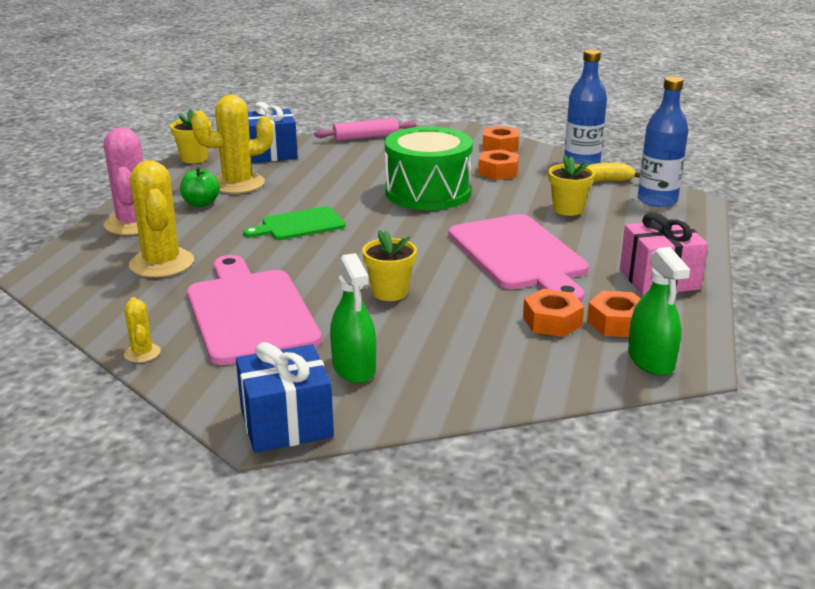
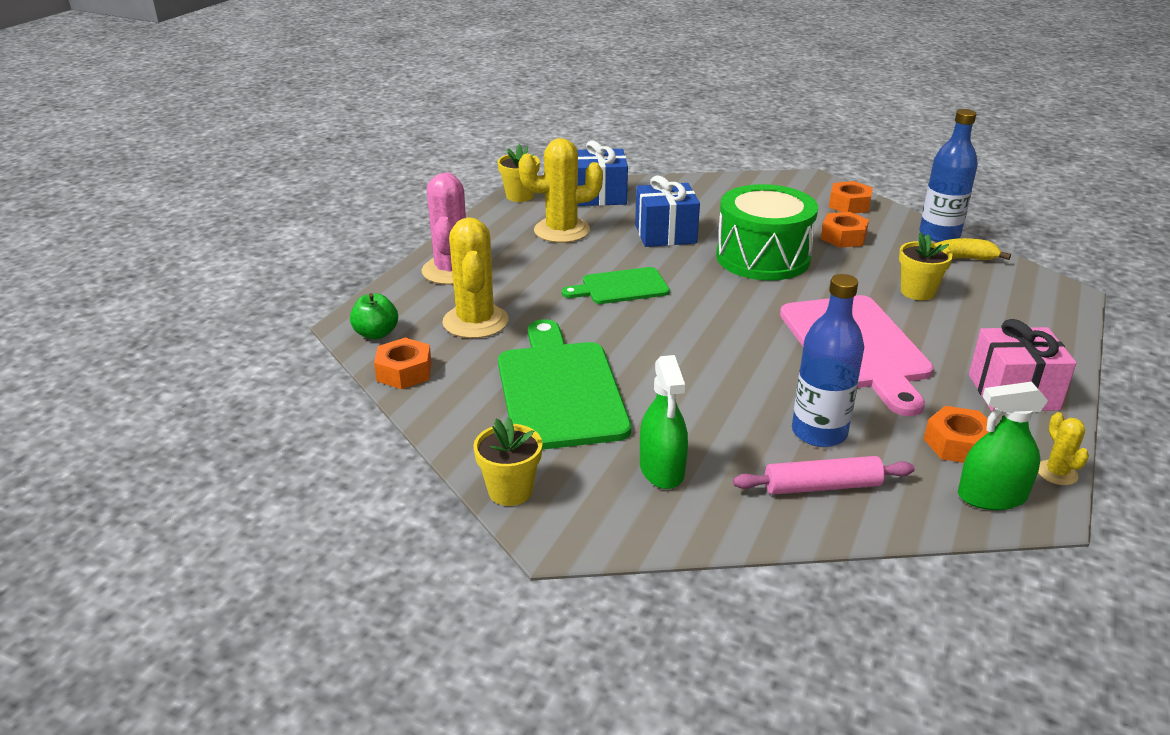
camera: 10 degrees right, 5 degrees up
yellow cactus [124,297,161,363] -> yellow cactus moved to [1038,412,1089,485]
green apple [180,167,220,207] -> green apple moved to [350,293,398,339]
pink cutting board [187,255,322,365] -> green cutting board [498,319,631,450]
blue gift [236,342,334,453] -> blue gift moved to [635,176,700,247]
pink rolling pin [314,118,416,141] -> pink rolling pin moved to [733,456,915,495]
yellow flower pot [362,230,417,301] -> yellow flower pot moved to [473,416,542,506]
orange nut [523,289,584,337] -> orange nut moved to [374,338,432,389]
green spray bottle [628,247,690,376] -> green spray bottle turned 90 degrees clockwise [958,382,1048,510]
blue bottle [638,76,688,207] -> blue bottle moved to [792,274,864,447]

